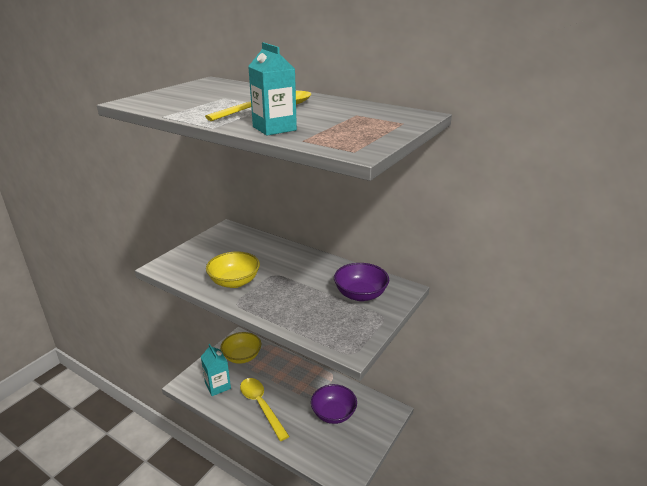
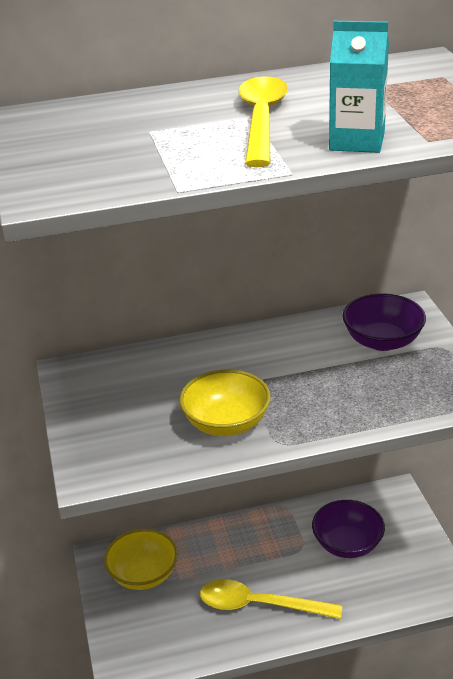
camera: 45 degrees left, 5 degrees up
turquoise carton [201,344,231,396] -> none

